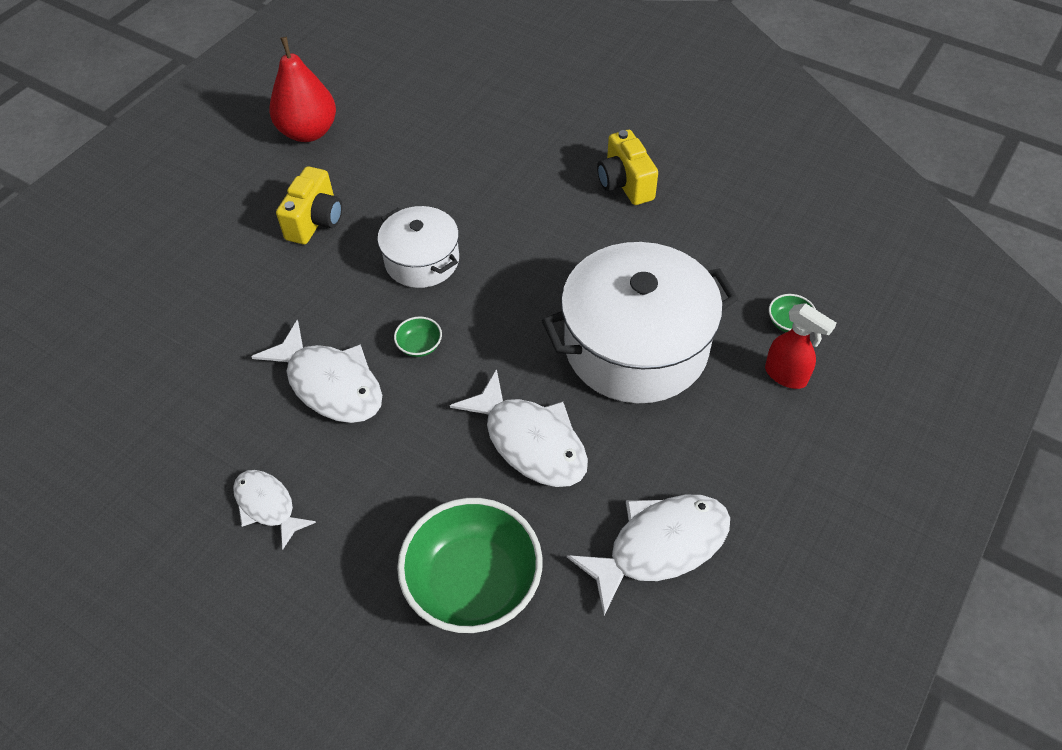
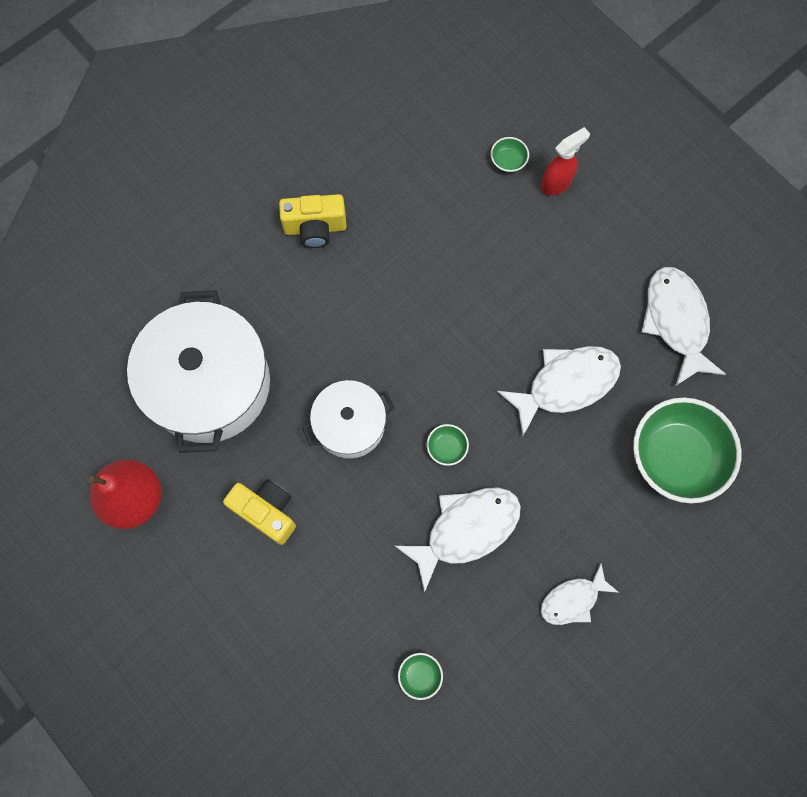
camera: 75 degrees left, 20 degrees up
white pot [542,242,738,403] -> white pot moved to [127,290,270,453]
none -> green bowl [398,653,443,700]

